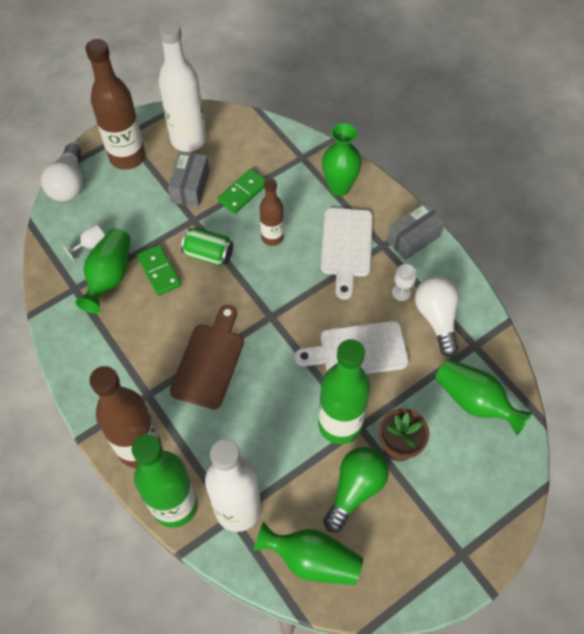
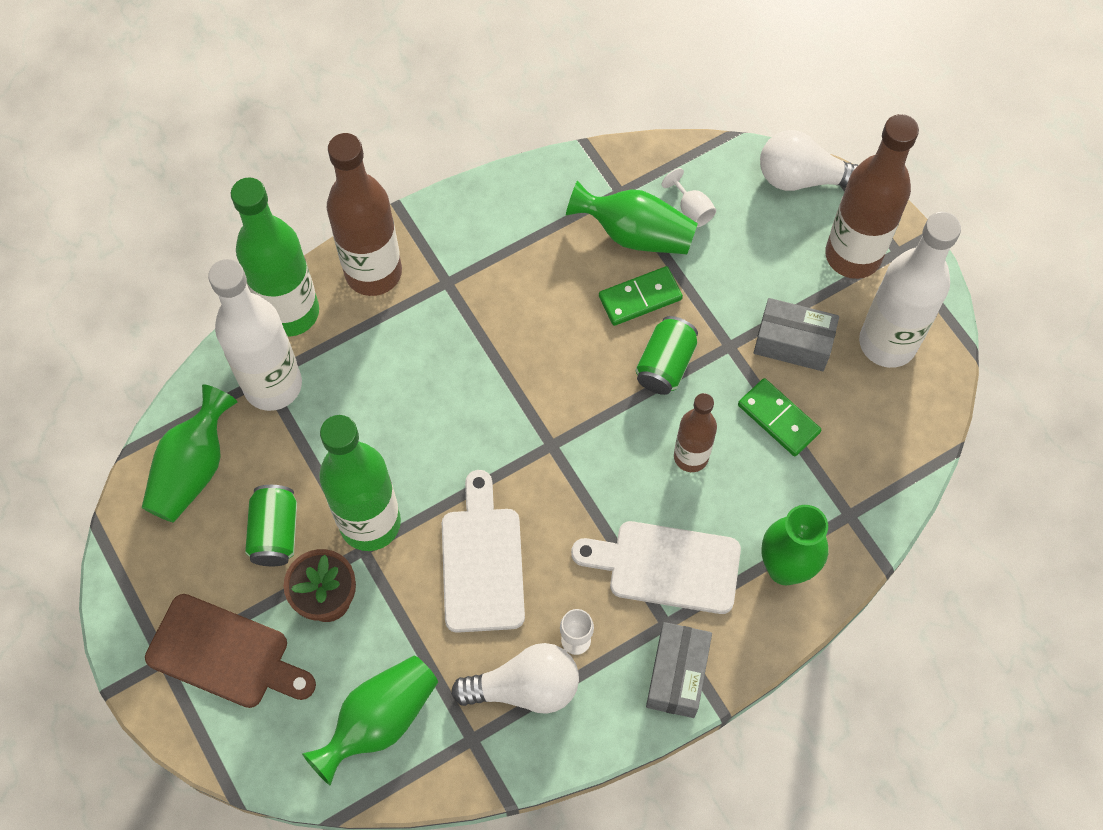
camera: 95 degrees right, 5 degrees up
brown cutting board [170,305,244,409] -> brown cutting board moved to [145,594,316,708]
green light bulb [323,447,389,532] -> green can [245,485,297,566]
grey box [387,202,445,260] -> grey box turned 45 degrees clockwise [646,622,712,718]

